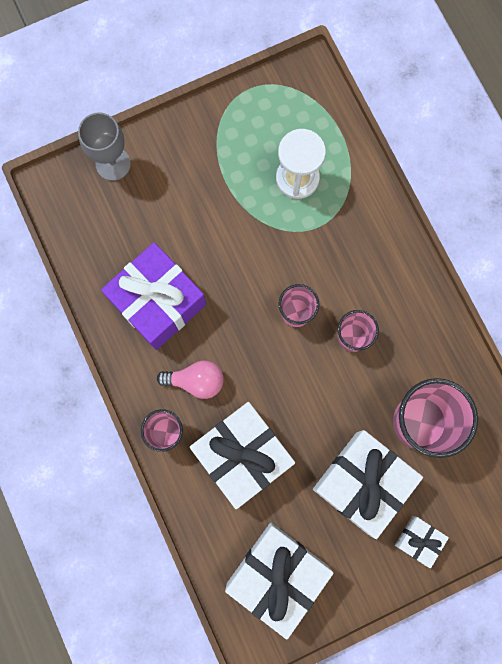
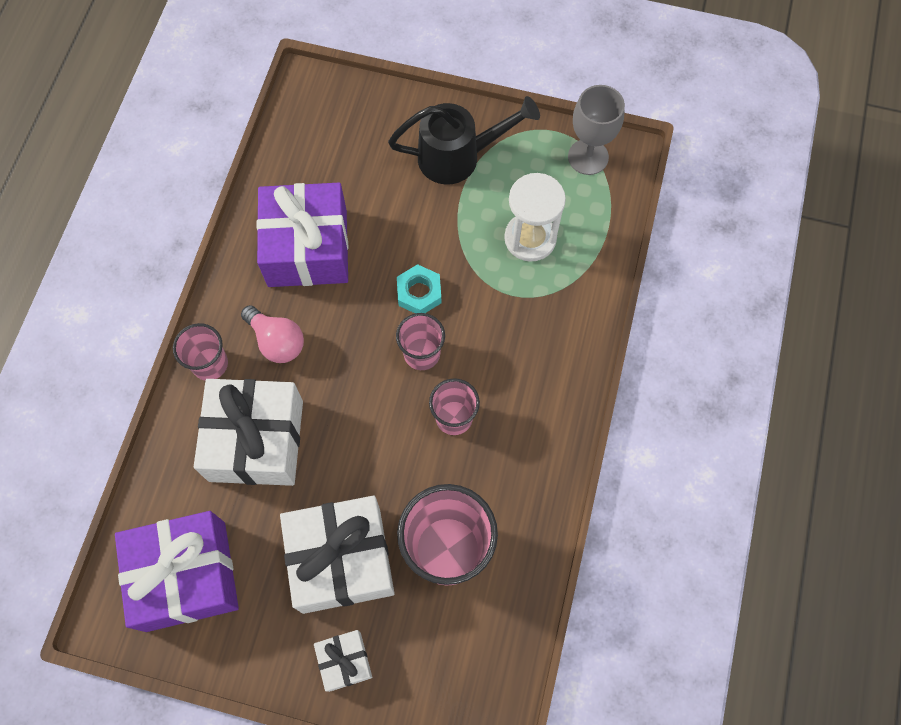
camera: 40 degrees right, 10 degrees down
grey goblet [78,112,131,181] -> grey goblet moved to [568,85,625,175]
white gift [225,523,333,639] -> purple gift [115,511,239,632]
none -> black watering can [388,96,540,185]
none -> turquoise nut [397,264,441,313]

